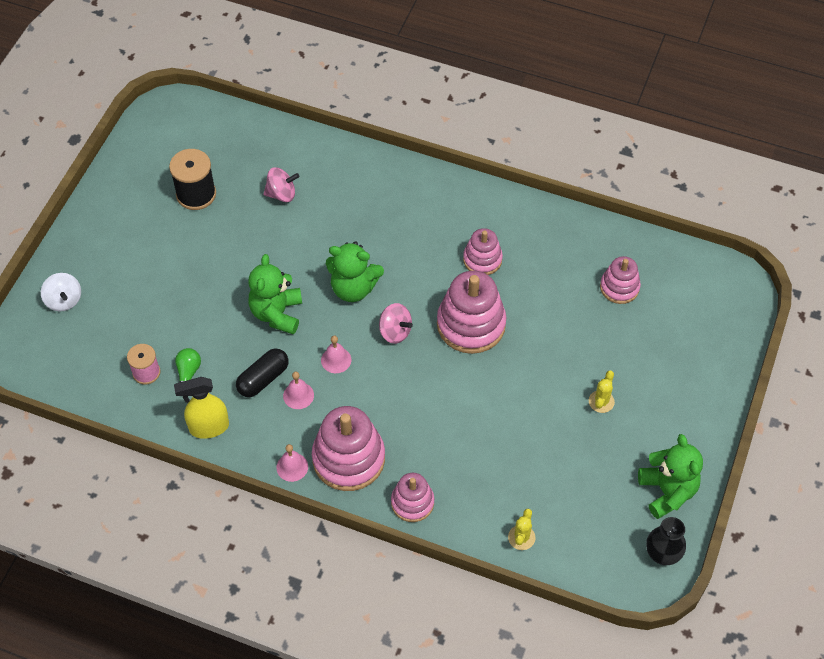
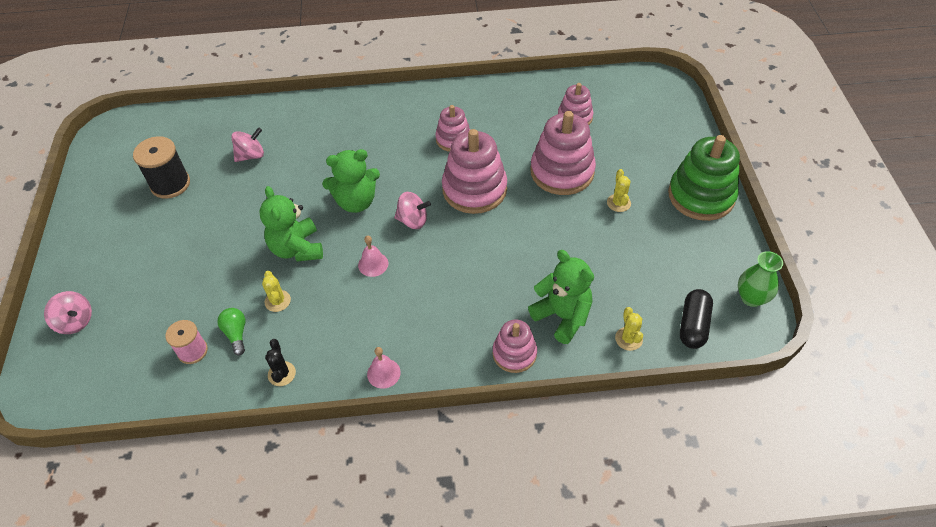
camera: 25 degrees left, 5 degrees down
white spinning top [41,273,81,311] -> pink spinning top [44,291,92,334]
yellow spray bottle [174,377,229,439] -> black cactus [265,339,296,386]
black capsule [236,348,289,397] -> black capsule moved to [680,289,713,349]
pink bell [283,372,314,409] -> none
pink stacking toy [312,406,385,491] -> pink stacking toy moved to [531,111,596,195]
green teddy bear [638,434,703,519] -> green teddy bear moved to [528,250,594,344]
black vase [646,517,686,565] -> green vase [738,251,783,307]
none -> yellow cactus [262,271,291,312]
none -> green stacking toy [668,135,740,221]

